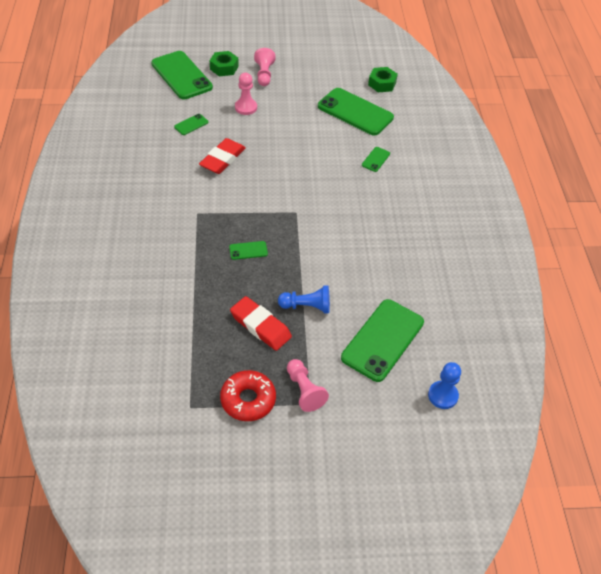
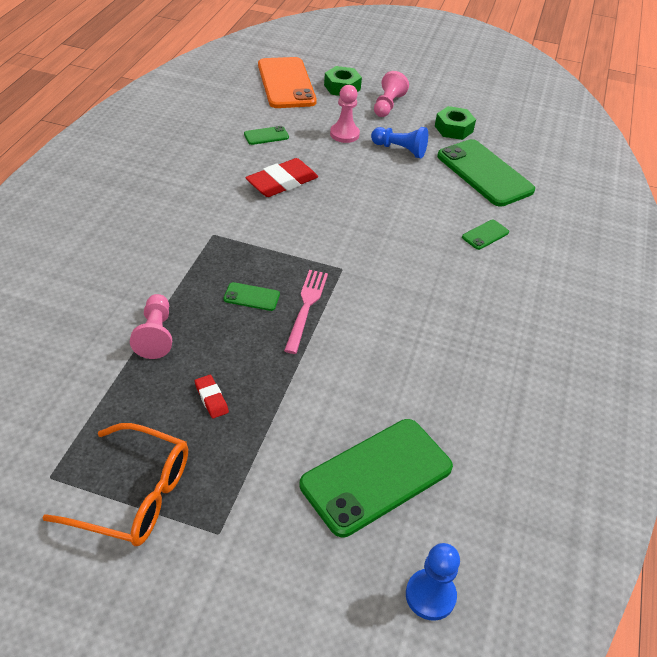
camera: 20 degrees right, 5 degrees down
green phone [151,51,213,99] -> orange phone [258,57,317,108]
red donut [220,370,276,421] -> orange glasses [42,423,188,546]
red eraser [230,296,292,351] -> red eraser [195,375,229,418], size x0.50
blue pawn [278,285,330,313] -> blue pawn moved to [371,127,428,158]
pink pawn [287,359,329,412] -> pink pawn moved to [130,294,172,359]
green nut [368,67,398,92] -> green nut moved to [435,106,476,140]
none -> pink fork [284,270,328,354]

